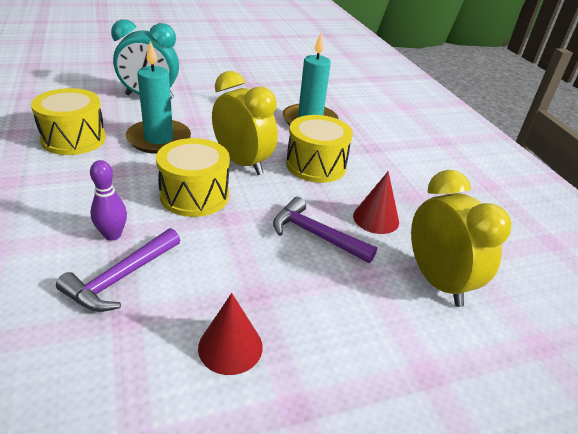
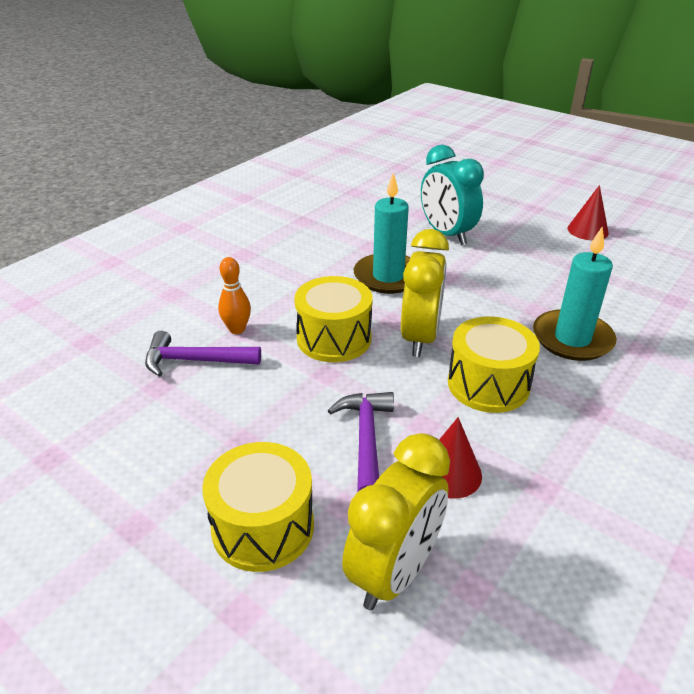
camera: 60 degrees right, 0 degrees up
yellow drum [31,88,106,155] -> yellow drum moved to [202,442,314,572]
purple bowling pin [90,160,127,241] -> orange bowling pin [218,257,251,334]
red cone [198,293,263,375] -> red cone moved to [568,185,609,240]

